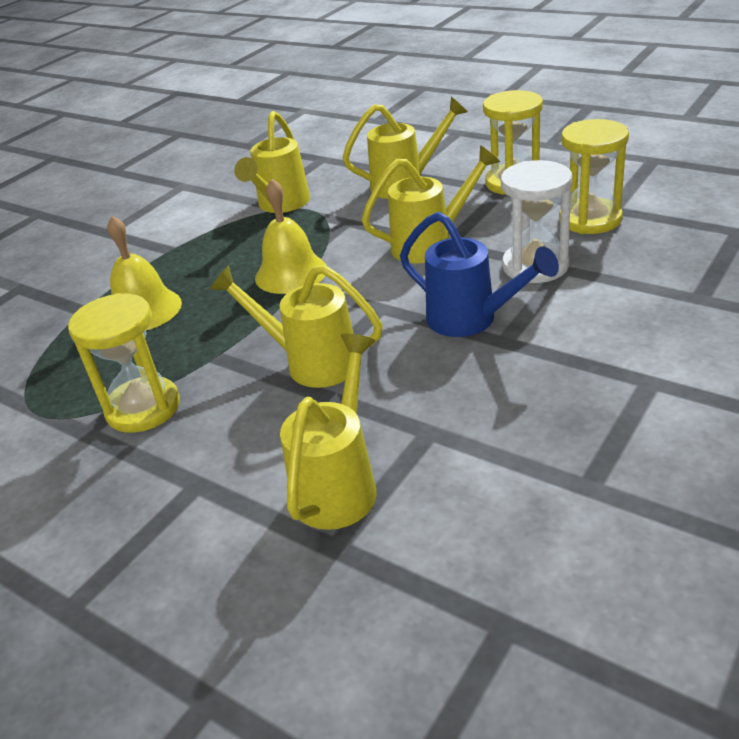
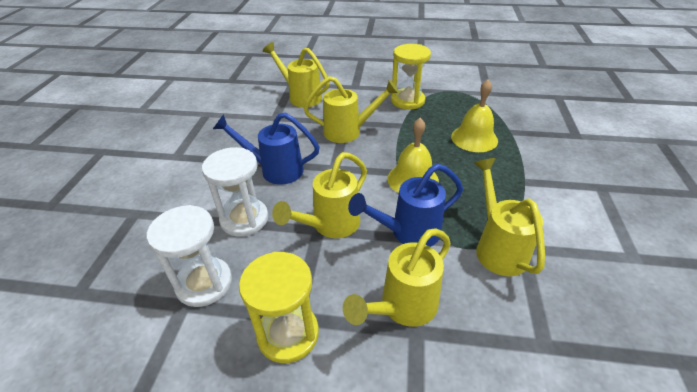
camera: 150 degrees right, 5 degrees up
yellow watering can [280,334,376,530] -> yellow watering can turned 135 degrees clockwise [263,42,330,107]
yellow hourglass [559,119,629,234] -> white hourglass [147,205,232,307]
none -> blue watering can [348,164,463,247]

